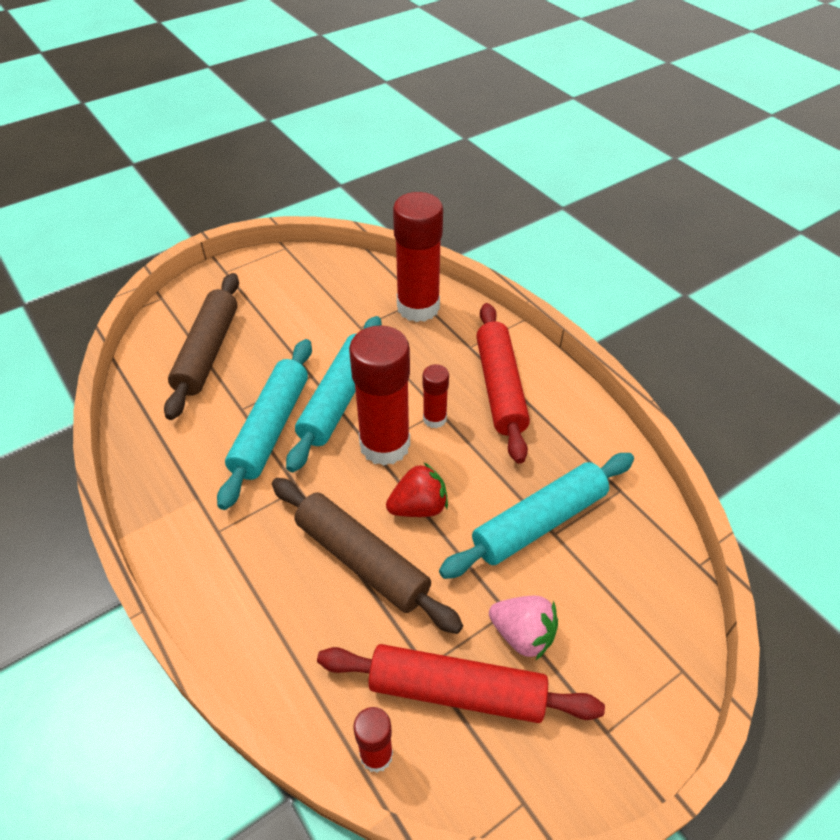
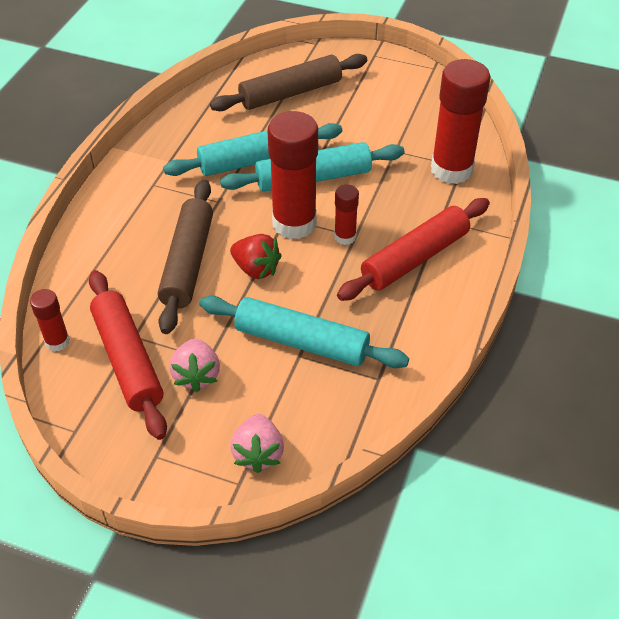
camera: 55 degrees right, 0 degrees up
none -> pink strawberry [230,414,284,473]

